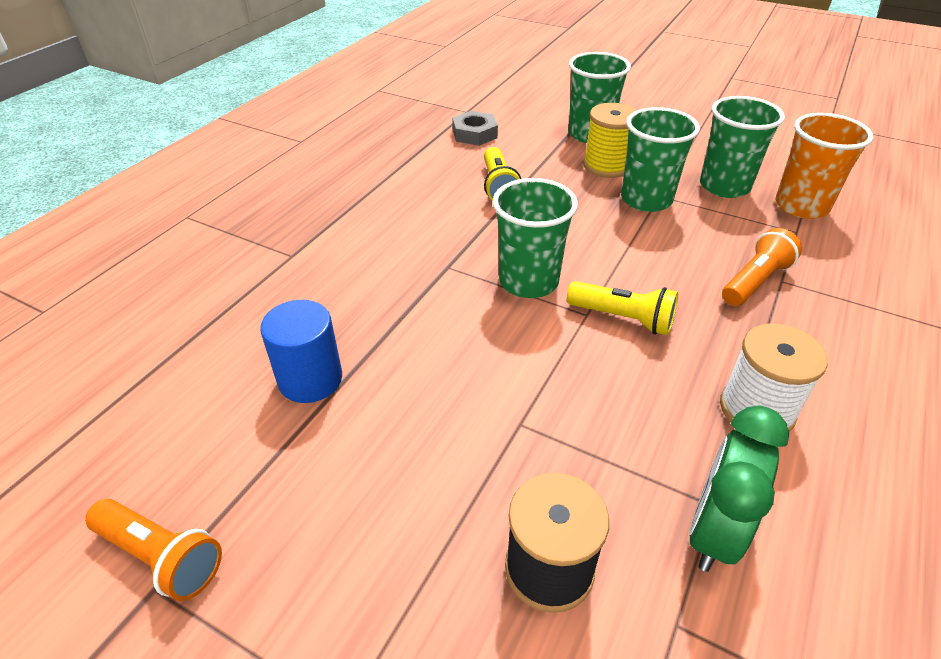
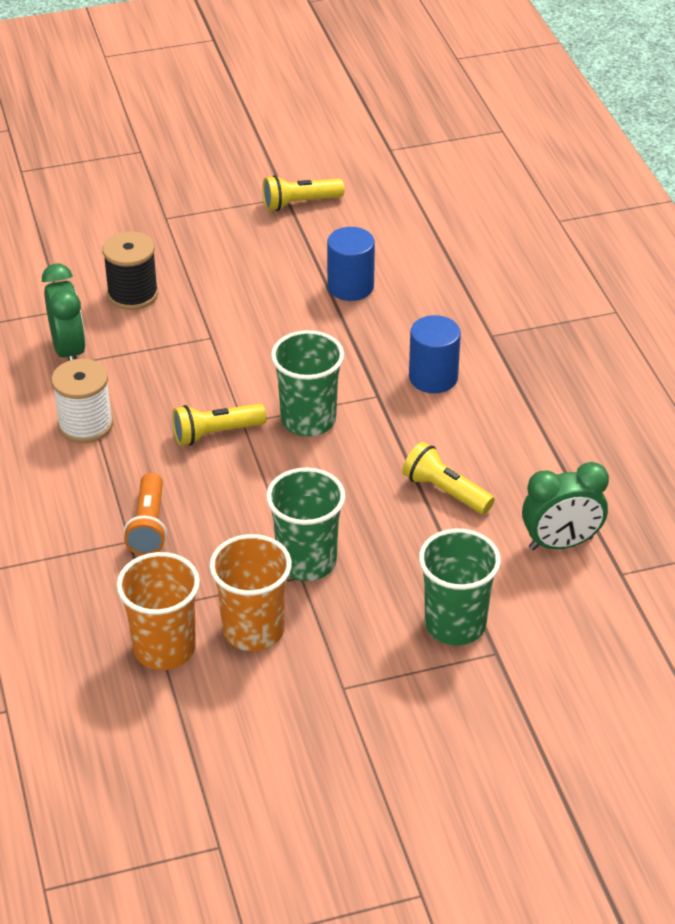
camera: 135 degrees right, 0 degrees up
orange flashlight [85,499,222,601] -> yellow flashlight [263,175,344,211]
grey nut [452,111,498,146] -> green clock [522,462,609,550]
yellow spool [583,103,637,178] -> none
green cup [700,96,785,198] -> orange cup [209,534,292,651]
none -> blue cylinder [409,315,461,393]

